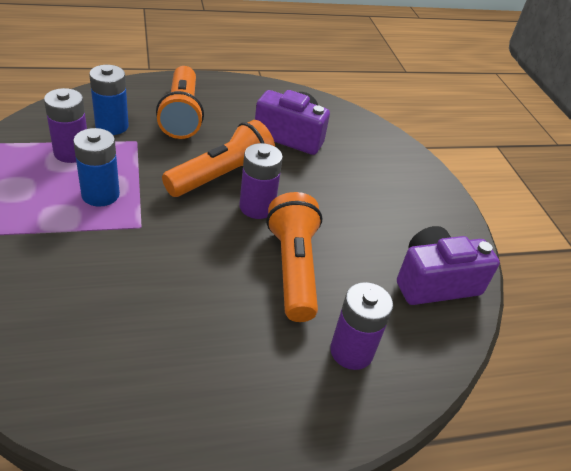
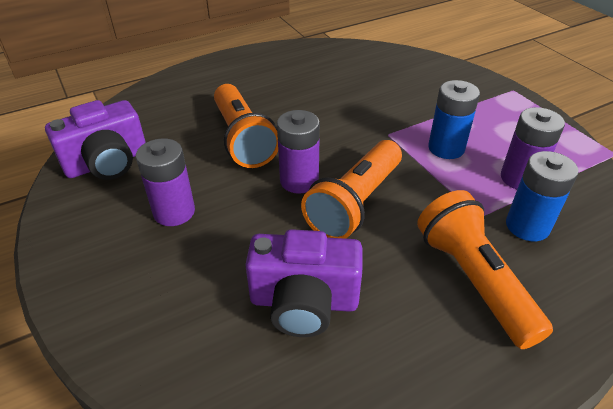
camera: 170 degrees right, 0 degrees up
purple battery [330,282,393,370] -> purple battery moved to [136,138,195,226]

